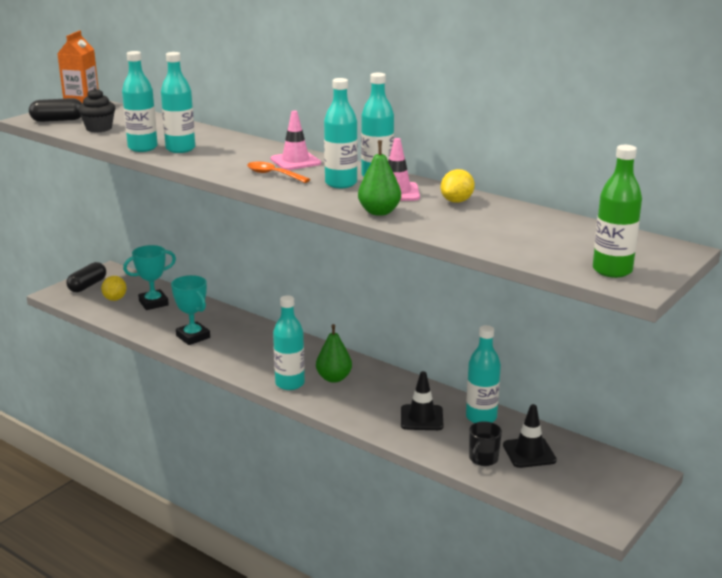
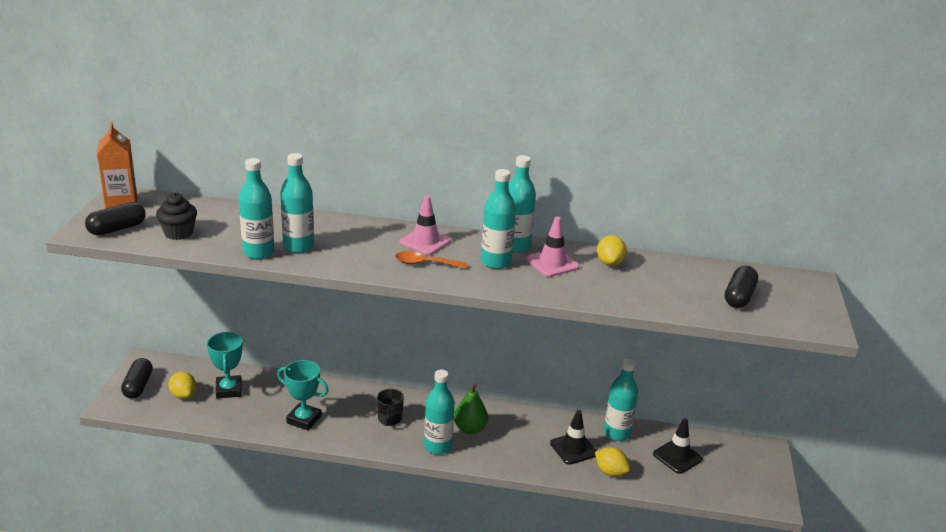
camera: 30 degrees left, 5 degrees up
turquoise trophy [123,245,176,310] -> turquoise trophy turned 45 degrees counterclockwise [207,332,243,399]
green pear [358,140,401,216] -> none
black mug [469,421,502,466] -> black mug moved to [377,389,404,426]
green bottle [593,145,642,278] -> none
none -> yellow lemon [595,447,630,477]
none -> black capsule [725,266,758,308]

